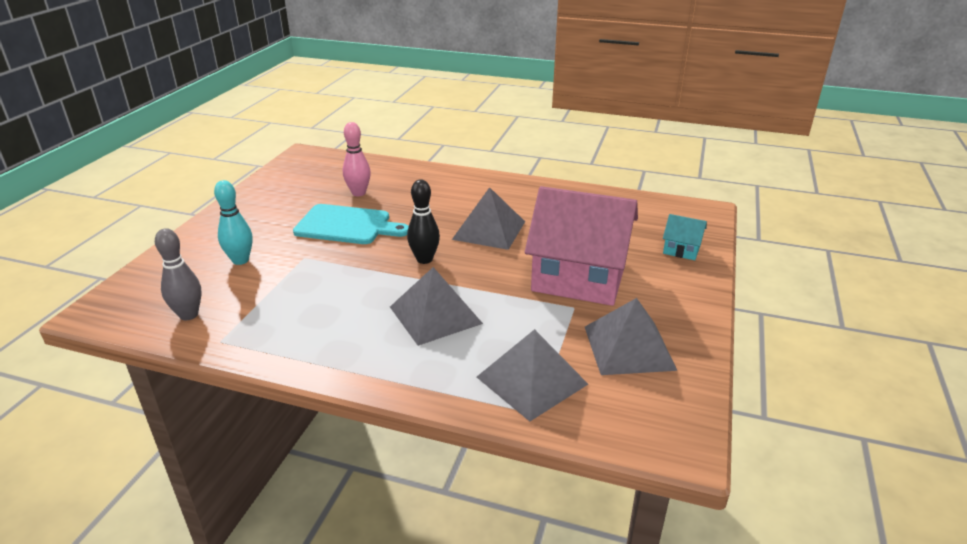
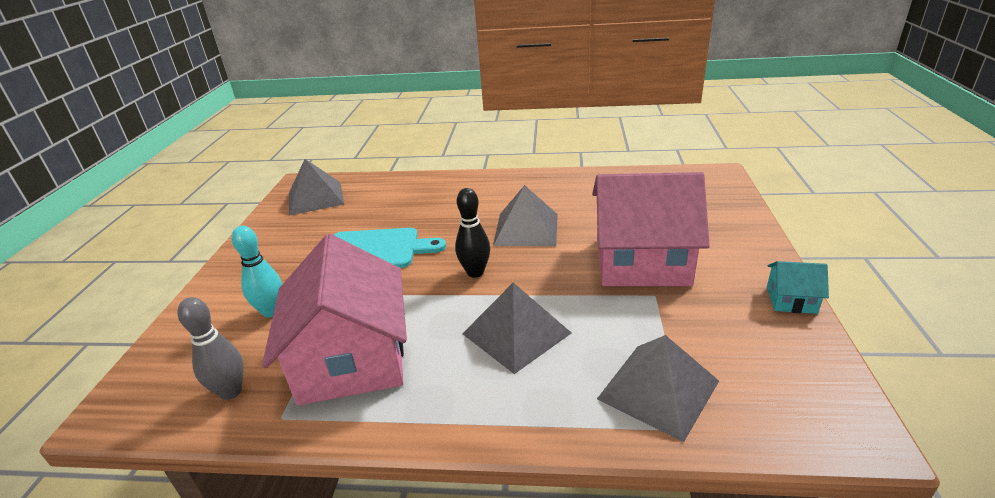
camera: 10 degrees left, 0 degrees up
pink bowling pin [343,122,371,196] -> none
grey pyramid [585,298,677,375] -> grey pyramid moved to [289,159,344,216]
turquoise house [663,214,707,260] -> turquoise house moved to [767,261,829,314]
none -> pink house [262,234,407,406]

